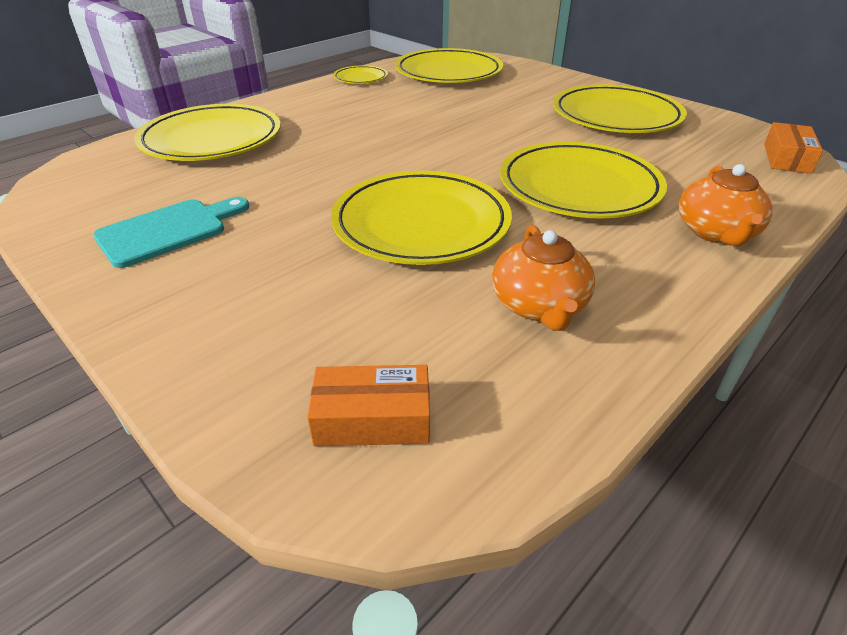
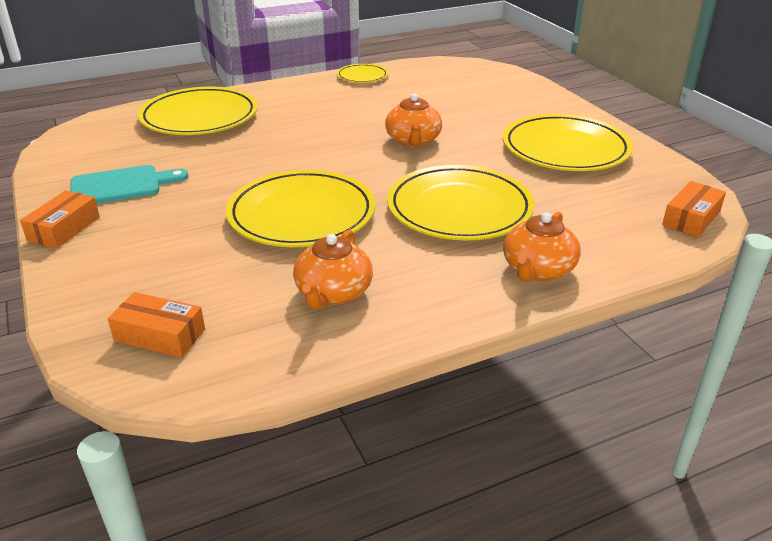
camera: 20 degrees right, 5 degrees down
yellow plate [395,48,503,83] -> none
none -> orange box [20,190,100,249]
none -> orange teapot [385,94,442,147]

